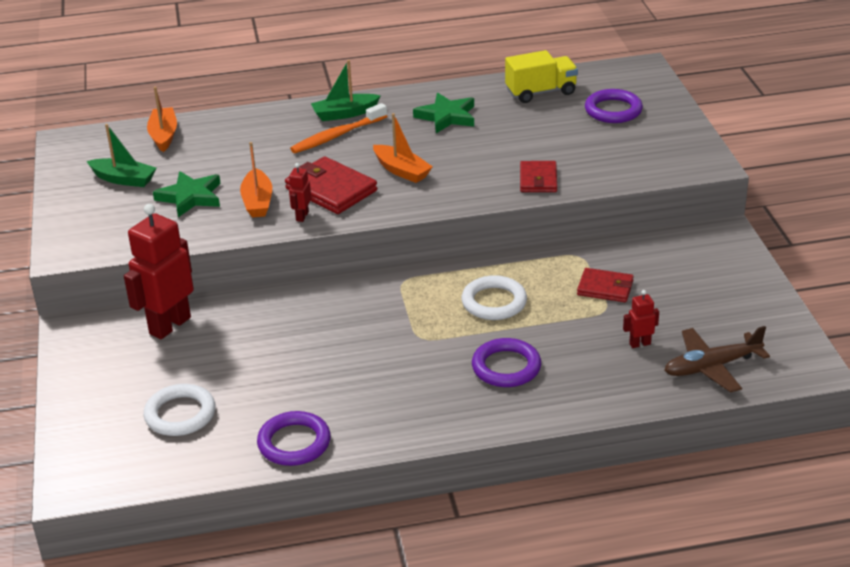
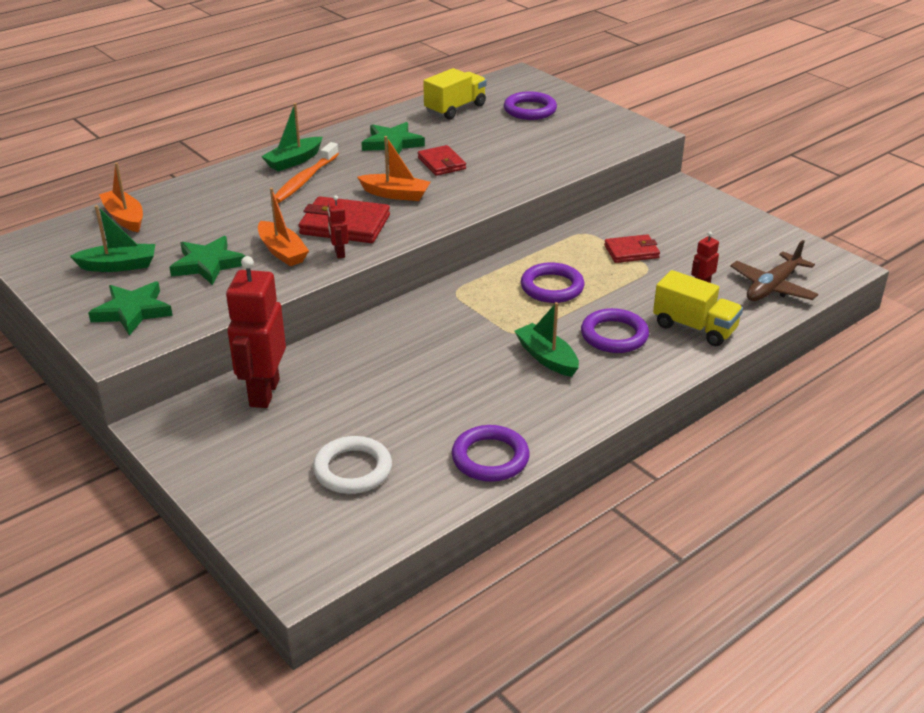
camera: 30 degrees left, 0 degrees up
white ring [462,275,527,320] -> purple ring [521,262,585,303]
red wallet [520,161,557,192] -> red wallet moved to [418,145,466,176]
none -> green star [88,281,173,336]
none -> green boat [515,302,579,377]
none -> yellow truck [653,270,743,346]

